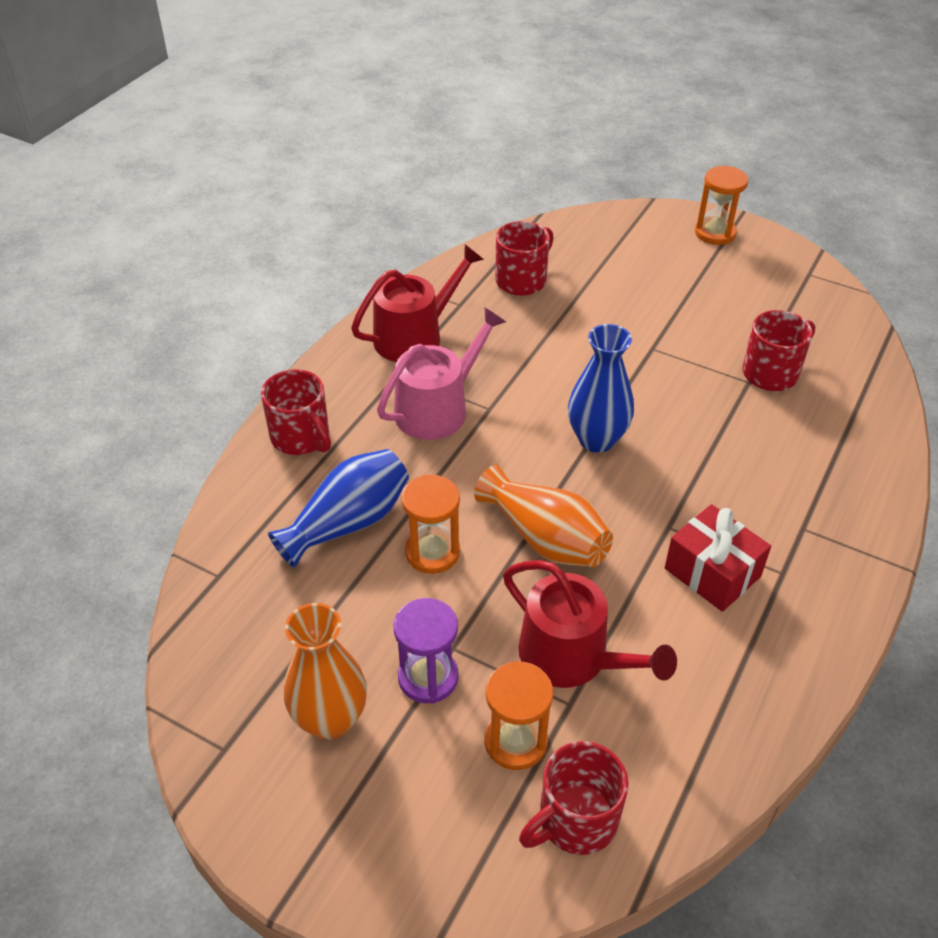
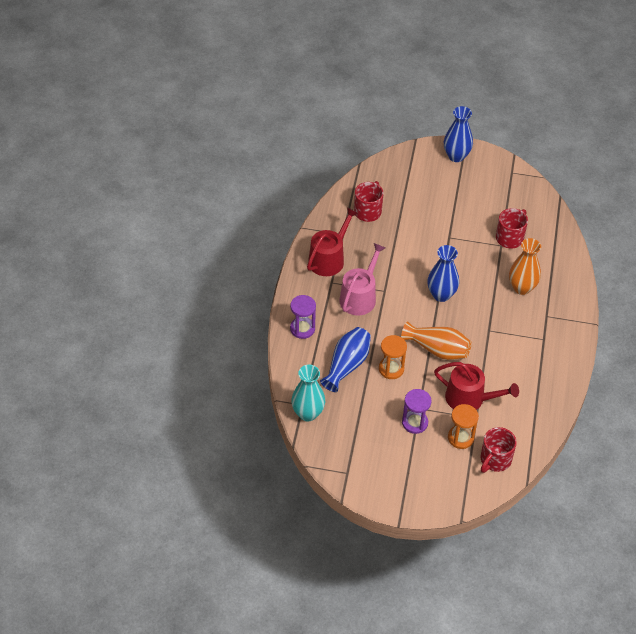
camera: 20 degrees left, 5 degrees up
red mug [261,369,331,455] -> purple hourglass [290,295,316,339]
orange vase [283,603,367,740] -> orange vase moved to [509,238,541,295]
red gift [665,504,771,612] -> none
orange hourglass [695,166,748,245] -> blue vase [444,106,473,162]
none -> turquoise vase [291,365,325,421]

